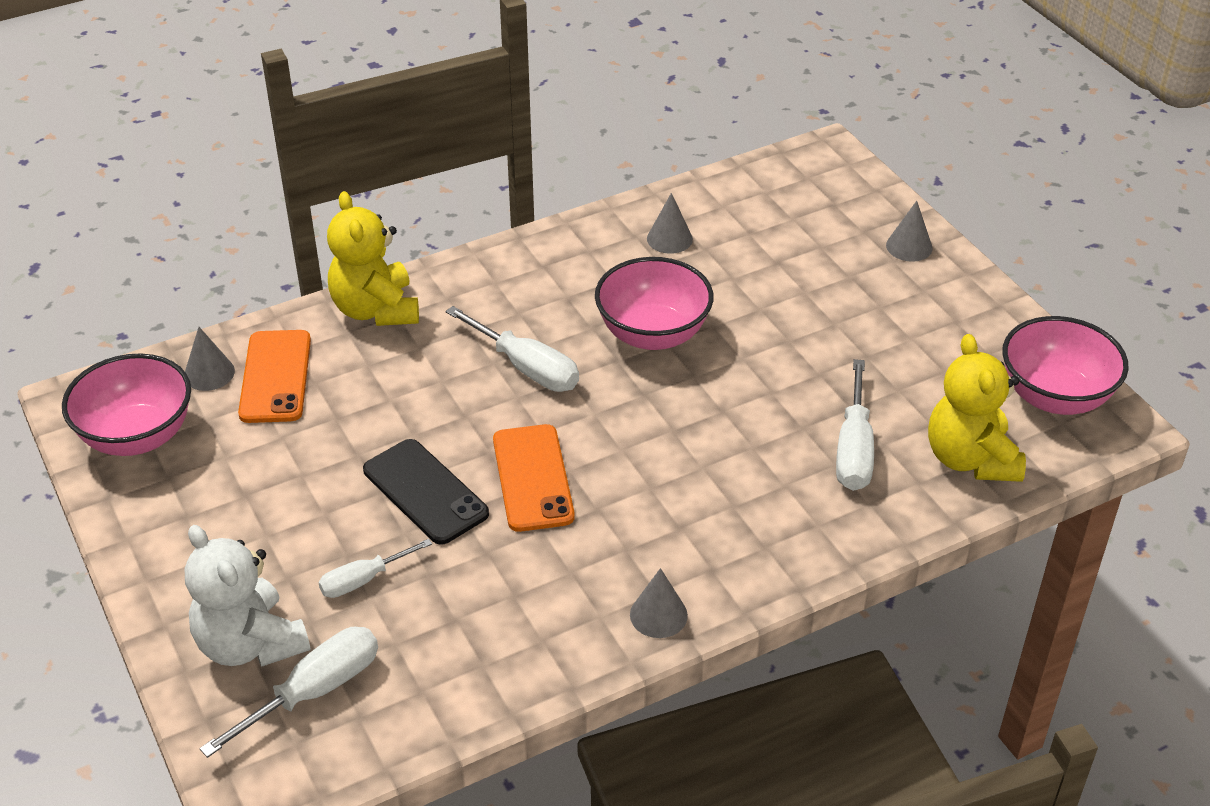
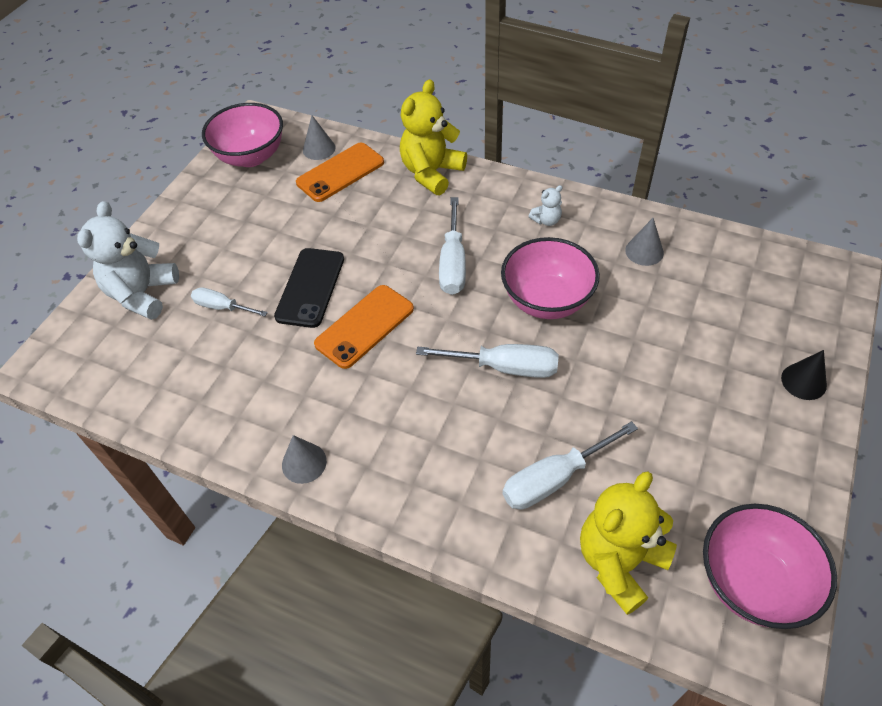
camera: 55 degrees right, 10 degrees up
white screwdriver [199,627,378,758] -> white screwdriver moved to [416,344,558,378]
grey cone [886,201,933,262] -> black cone [781,350,827,400]
none -> white teddy bear [529,185,563,226]

